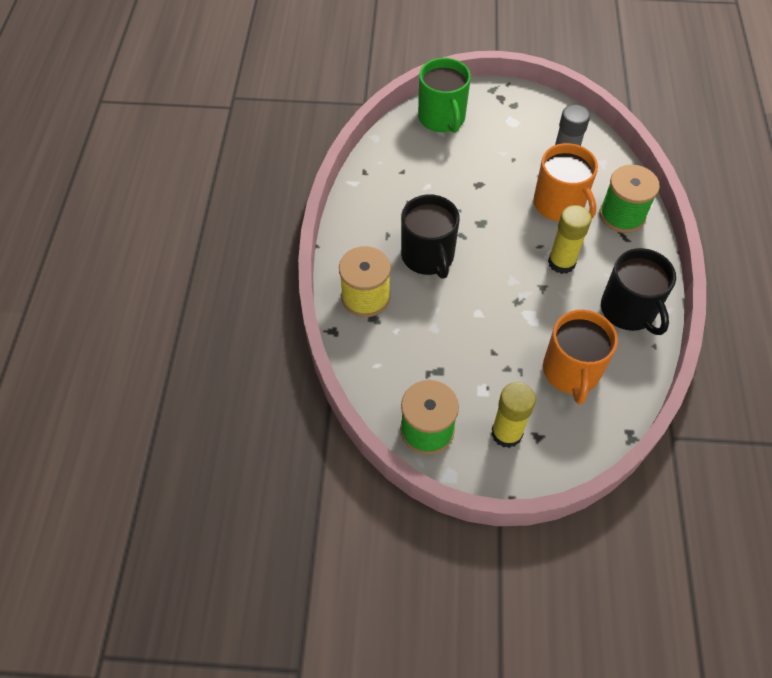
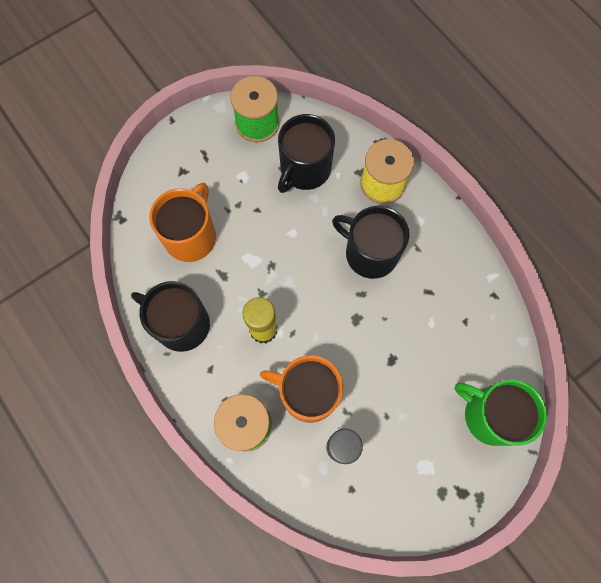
camera: 140 degrees right, 15 degrees up
yellow glue stick [491,382,536,448] -> none
orange mug [543,310,618,405] -> orange mug turned 60 degrees clockwise [149,183,216,262]
none -> black mug [278,114,335,193]

